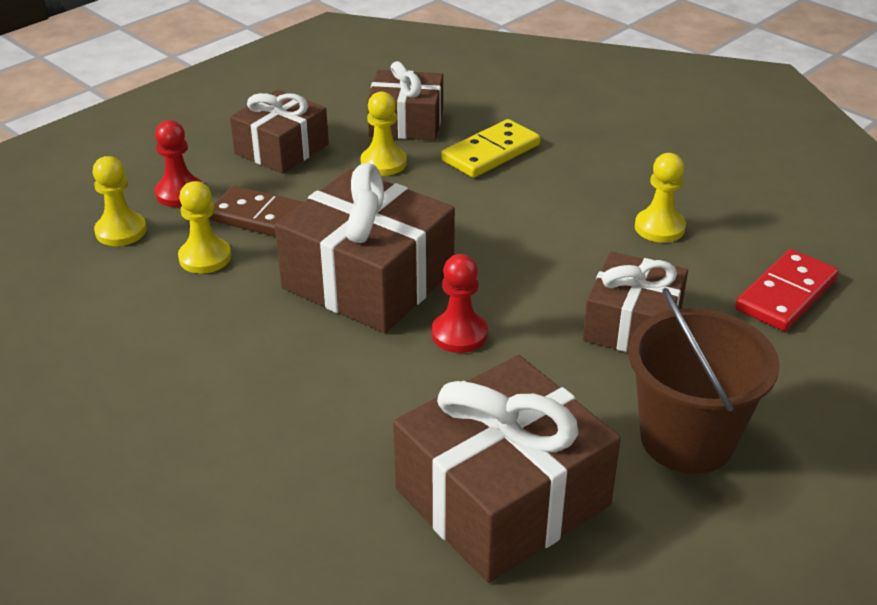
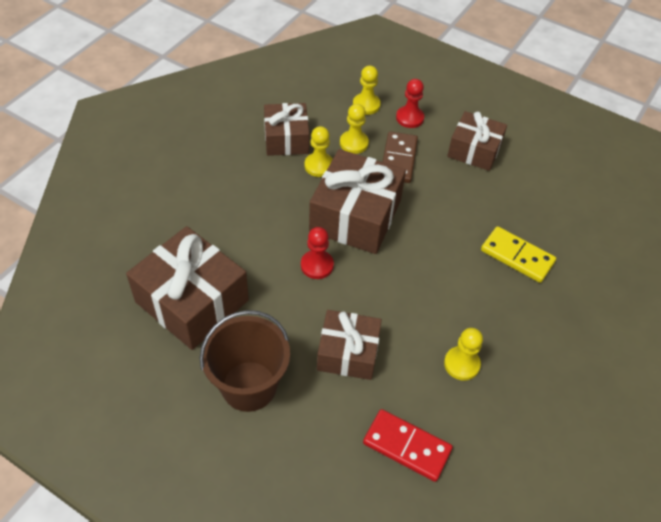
camera: 75 degrees right, 15 degrees up
yellow pawn [360,92,407,176] -> yellow pawn moved to [304,126,333,177]
brown gift [367,61,443,140] -> brown gift moved to [264,103,309,156]

